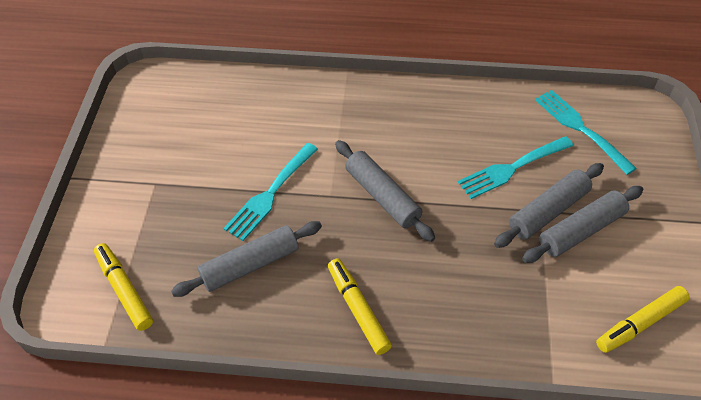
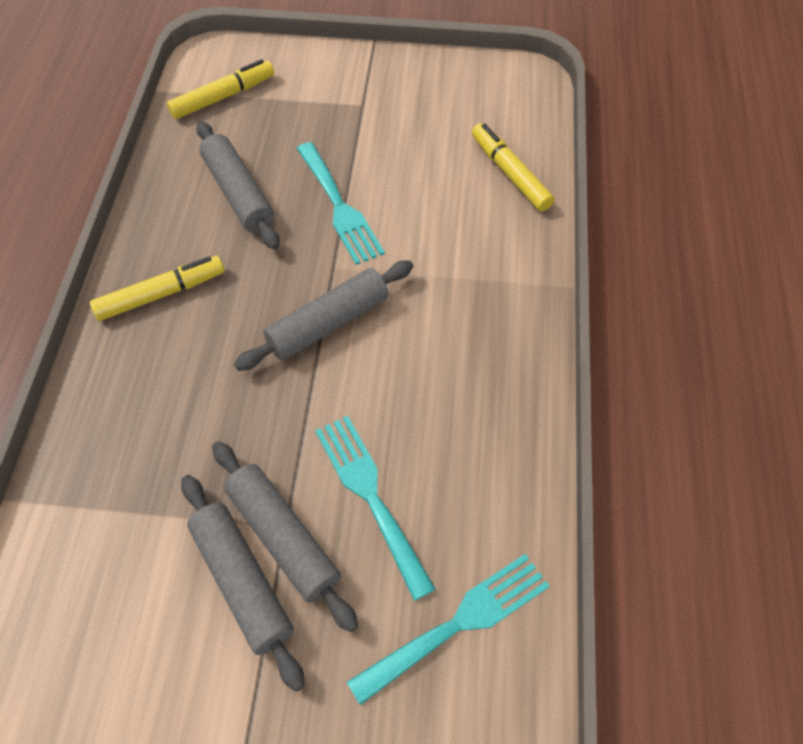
camera: 90 degrees right, 5 degrees up
turquoise fork [223,143,318,241] -> turquoise fork turned 150 degrees counterclockwise [296,142,385,265]
yellow marker [596,286,690,353] -> yellow marker moved to [472,123,554,212]

